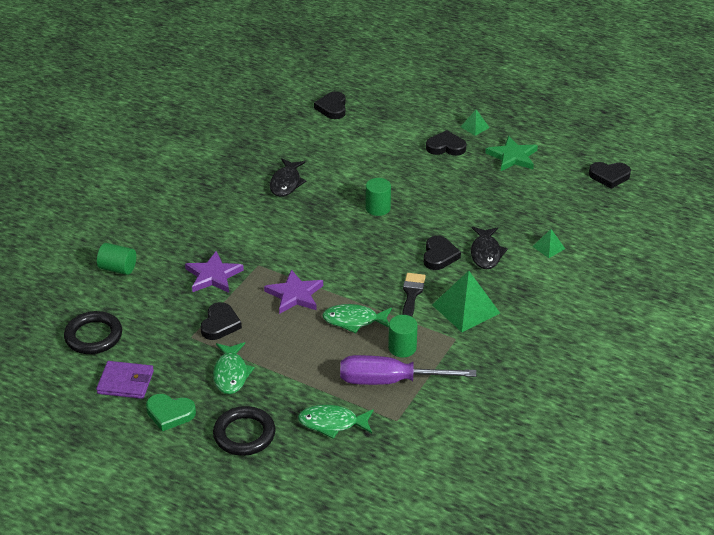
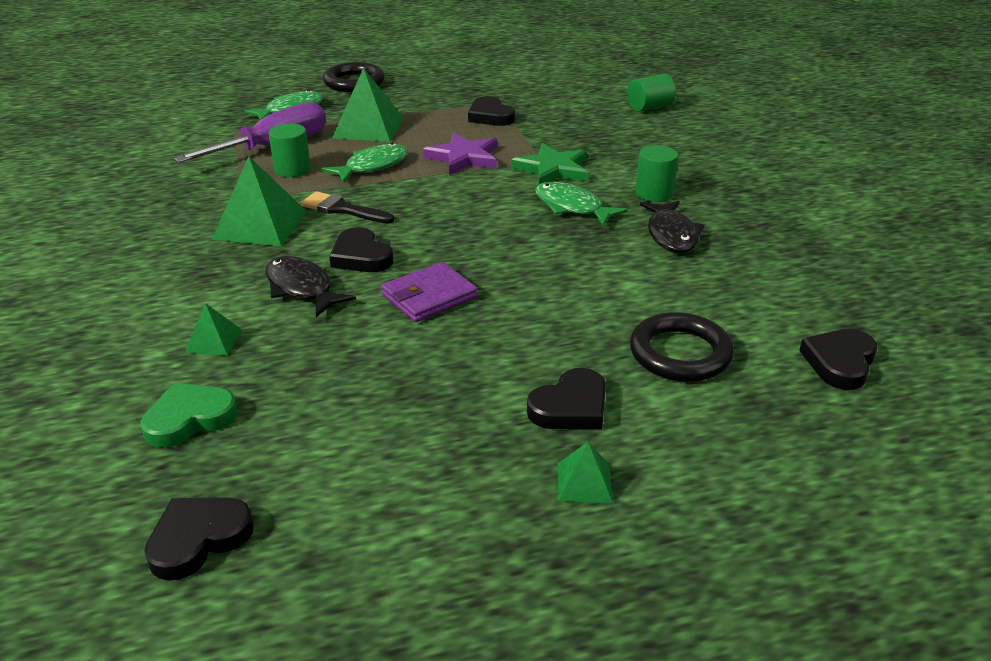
camera: 135 degrees right, 5 degrees down
black ring [64,311,122,354] -> black ring moved to [630,312,734,382]
purple wallet [96,361,154,399] -> purple wallet moved to [381,262,478,322]
green heart [146,394,196,431] -> green heart moved to [141,383,238,448]
purple star [185,251,244,293] -> none
green fish [213,342,255,394] -> green fish moved to [535,182,628,227]
black fish [270,158,306,197] -> black fish turned 150 degrees counterclockwise [640,201,705,253]
black heart [314,91,346,119] -> black heart turned 105 degrees counterclockwise [799,329,877,390]
green cylinder [366,178,391,216] -> green cylinder moved to [635,145,678,202]
black brush [402,273,426,317] -> black brush turned 150 degrees clockwise [301,191,394,223]
green star [485,136,538,171] -> green star moved to [511,143,588,184]
none -> green pyramid [332,68,404,142]

